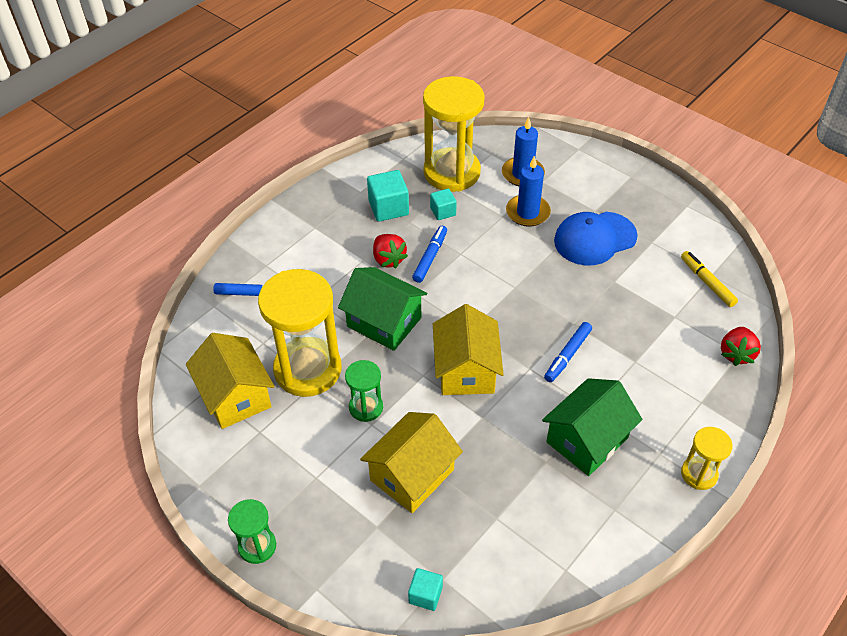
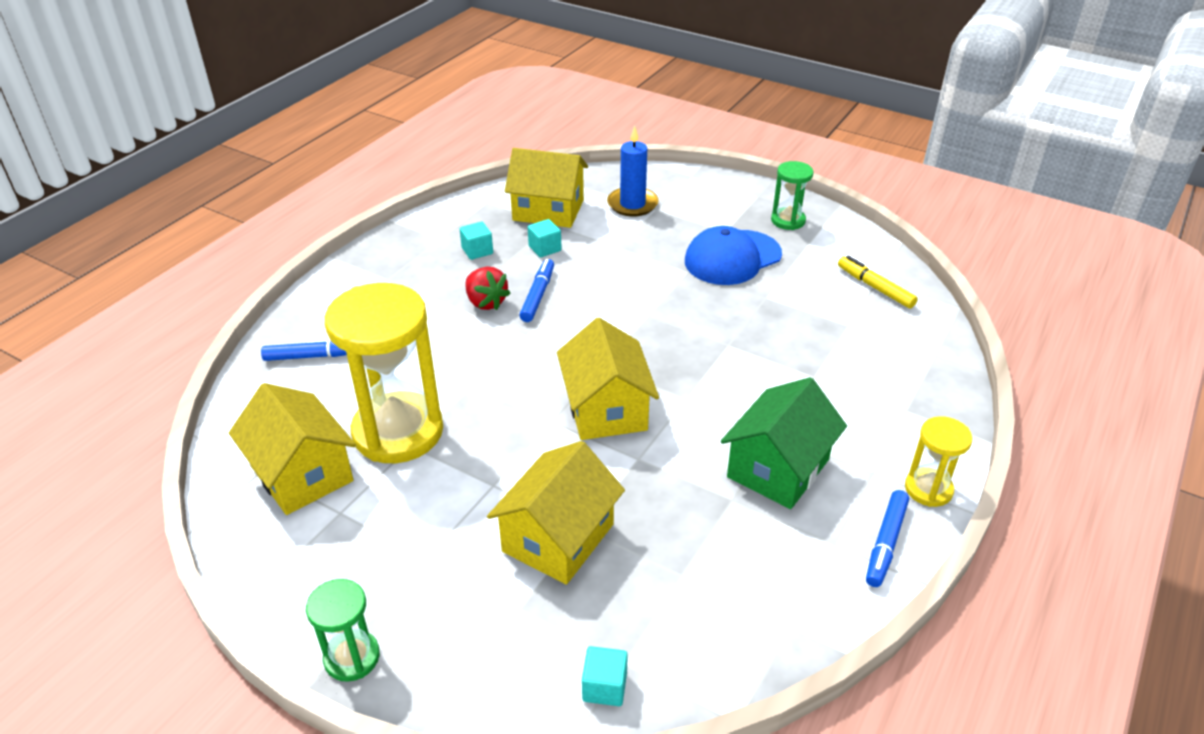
camera: 10 degrees left, 10 degrees down
green house [338,267,427,351] -> none
green hourglass [345,360,383,422] -> green hourglass moved to [771,161,813,230]
turquoise cube [367,170,409,222] -> turquoise cube [460,222,493,260], size x0.61
yellow hourglass [423,76,485,192] -> yellow house [505,148,588,228]
blue candle [506,156,551,227] -> none
blue marker [544,322,592,382] -> blue marker moved to [866,490,909,587]
red strawberry [721,327,761,366] -> none

